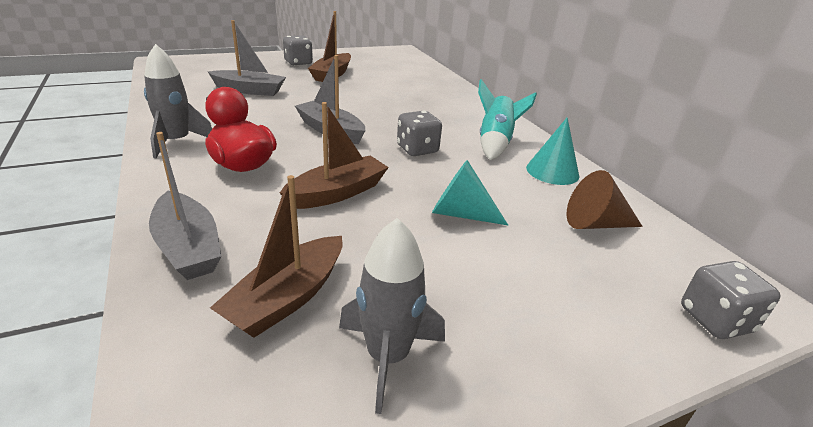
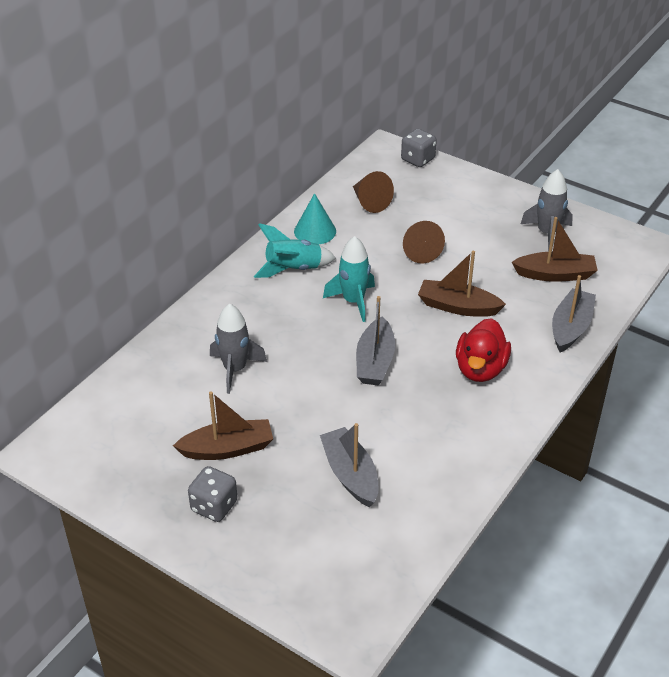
camera: 120 degrees left, 10 degrees up
grey rocket [144,44,212,158] -> grey rocket moved to [210,303,267,394]
grey dice [397,111,442,156] -> turquoise rocket [323,236,375,322]
turquoise cone [432,160,508,225] -> brown cone [403,221,445,264]

